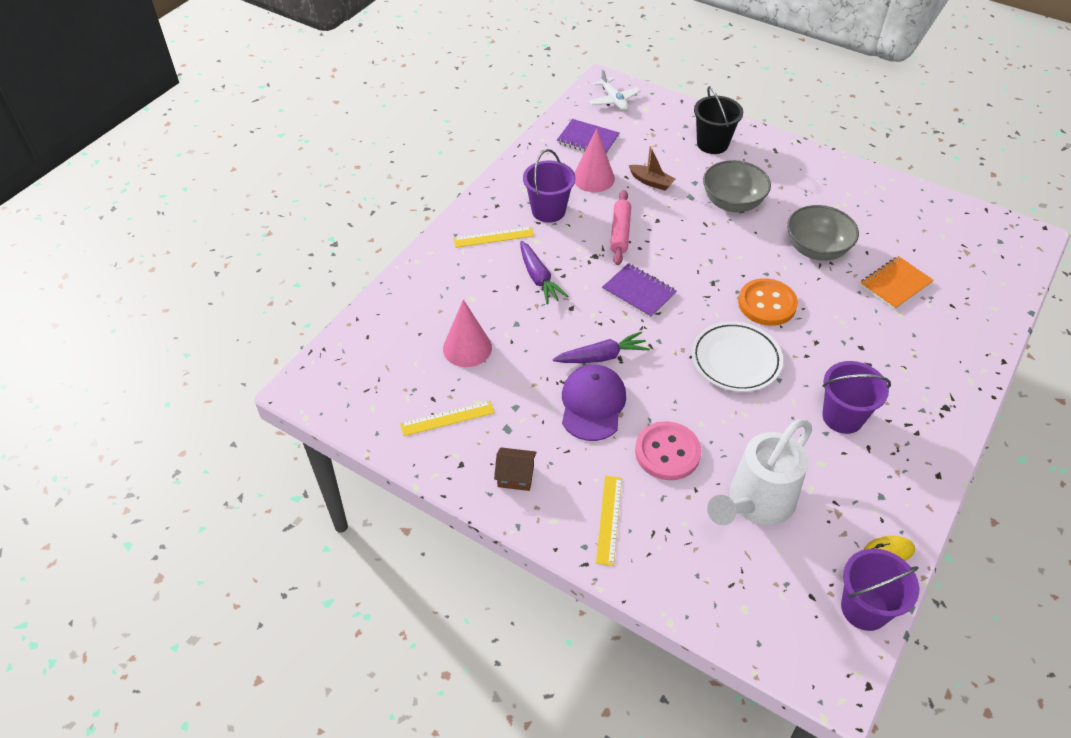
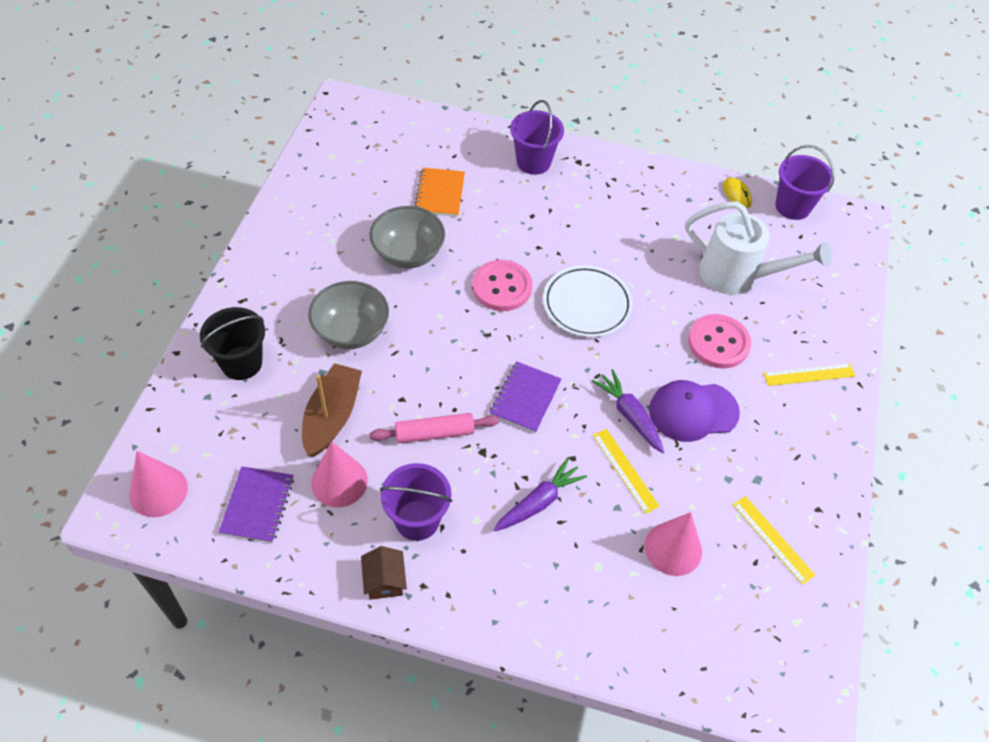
camera: 110 degrees left, 5 degrees up
yellow ruler [453,227,534,248] -> yellow ruler moved to [593,429,660,514]
brown house [494,448,537,491] -> brown house moved to [361,546,407,600]
white plane [589,69,641,111] -> pink cone [129,451,188,517]
brown boat [629,146,675,191] -> brown boat [302,363,362,457], size x1.69
orange button [738,278,798,326] -> pink button [473,260,533,311]
purple bucket [822,361,891,434] -> purple bucket moved to [510,100,564,175]
orange notebook [860,256,934,310] -> orange notebook turned 60 degrees clockwise [415,168,465,217]

